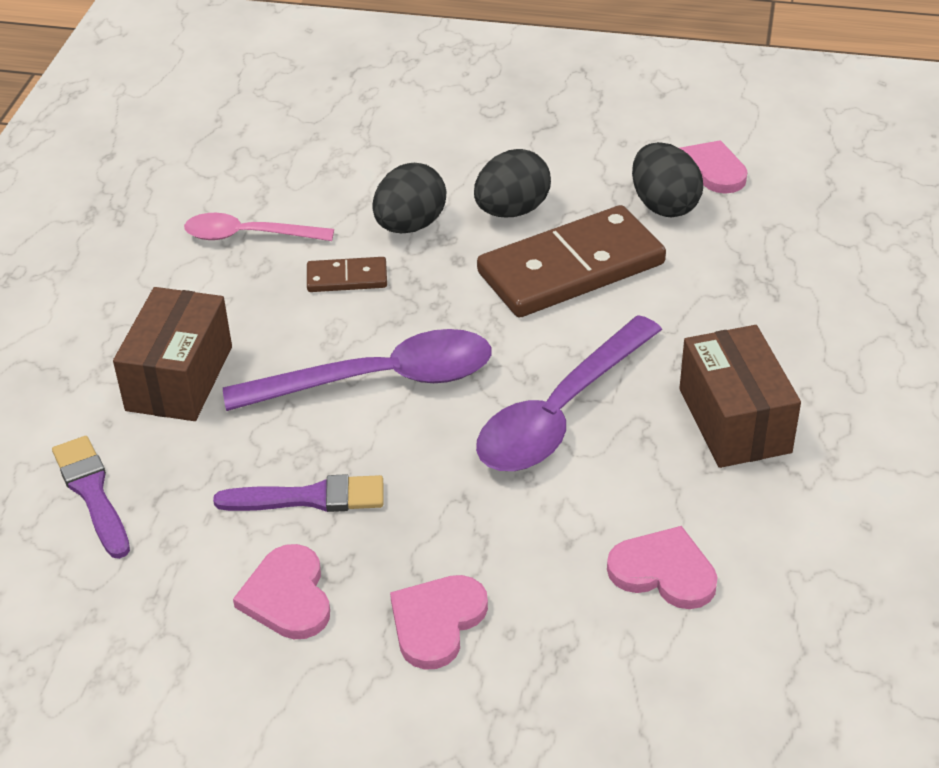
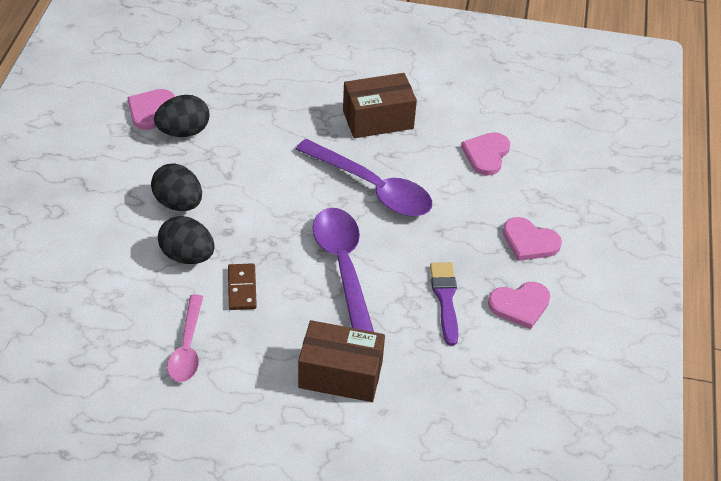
camera: 95 degrees left, 5 degrees up
purple brush [52,436,130,559] -> none
brown domino [477,205,666,317] -> none

